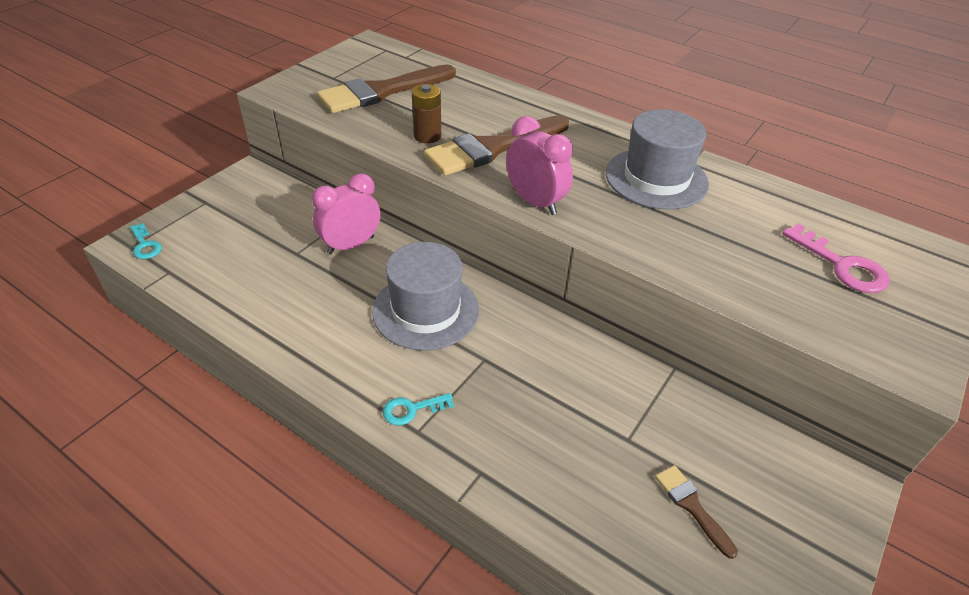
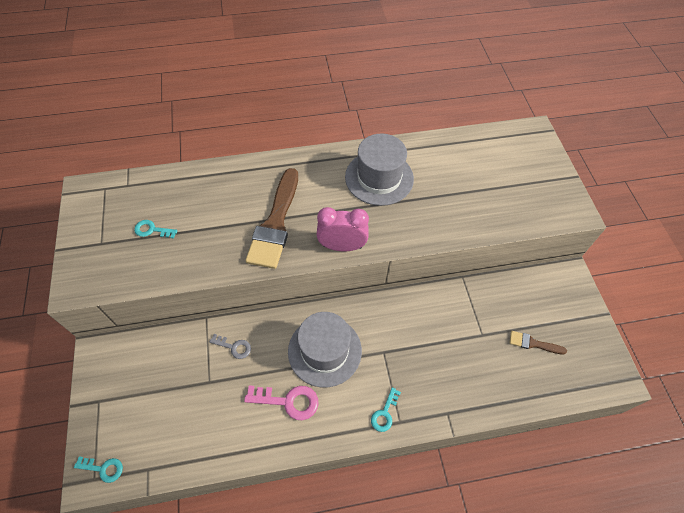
camera: 45 degrees left, 15 degrees up
pink clock [312,173,380,254] -> grey key [210,334,251,359]
brown brush [317,64,456,113] -> turquoise key [134,220,178,239]
brown battery [412,84,441,143] -> none
pink key [782,223,890,293] -> pink key moved to [244,385,319,420]

